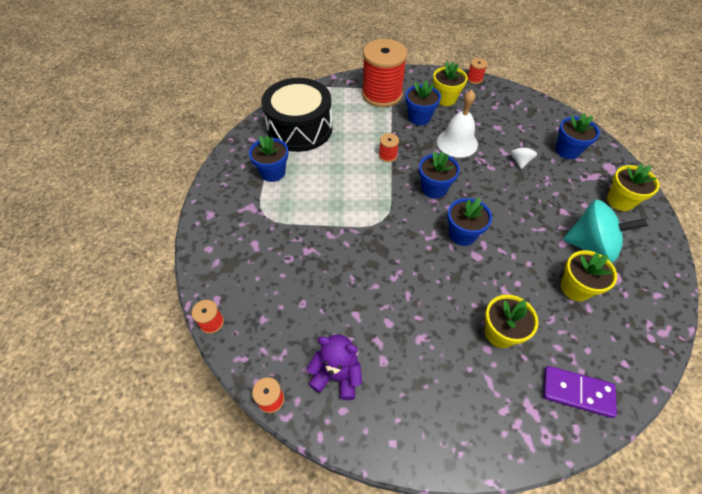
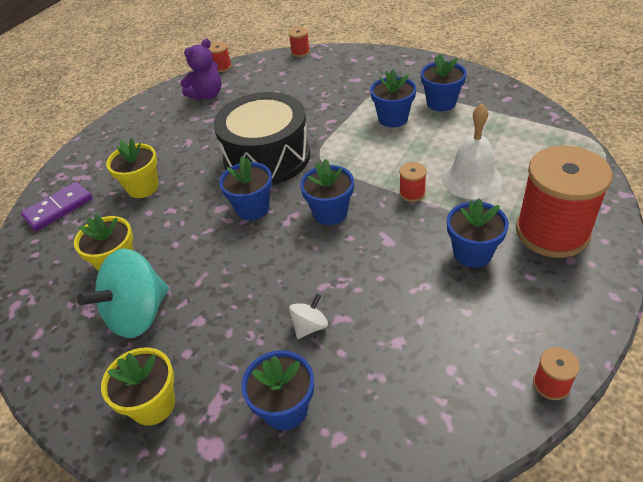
camera: 125 degrees right, 10 degrees down
black drum [262,78,333,152] -> black drum moved to [213,92,310,185]
yellow flower pot [433,62,468,106] -> none
white bell [437,90,478,158] -> white bell moved to [442,104,502,199]
white spinning top [510,139,537,169] -> white spinning top turned 90 degrees counterclockwise [289,294,328,339]
none -> blue flower pot [370,69,416,128]

